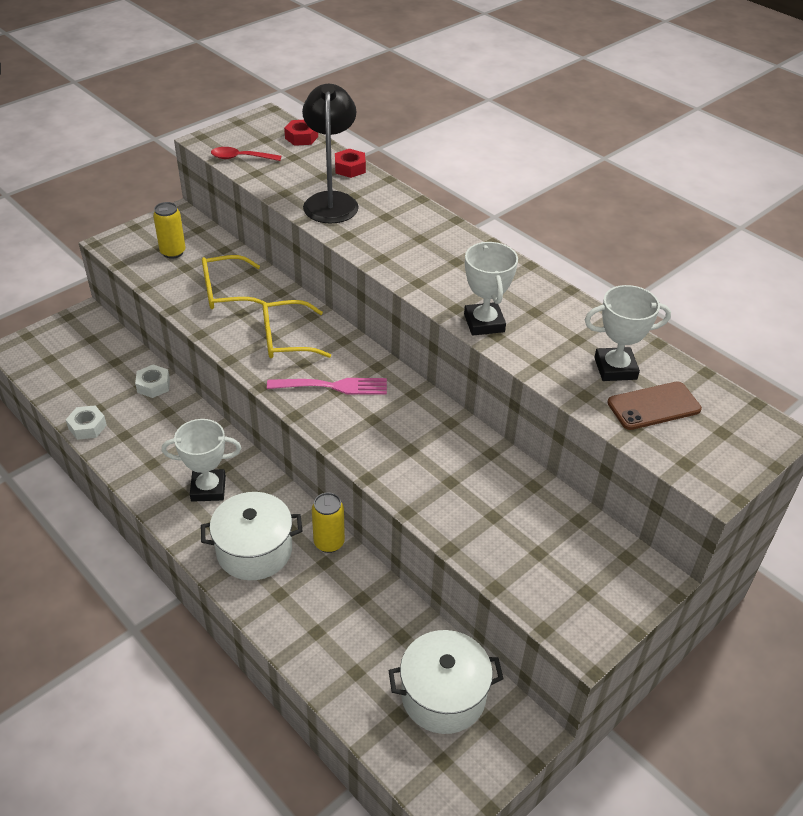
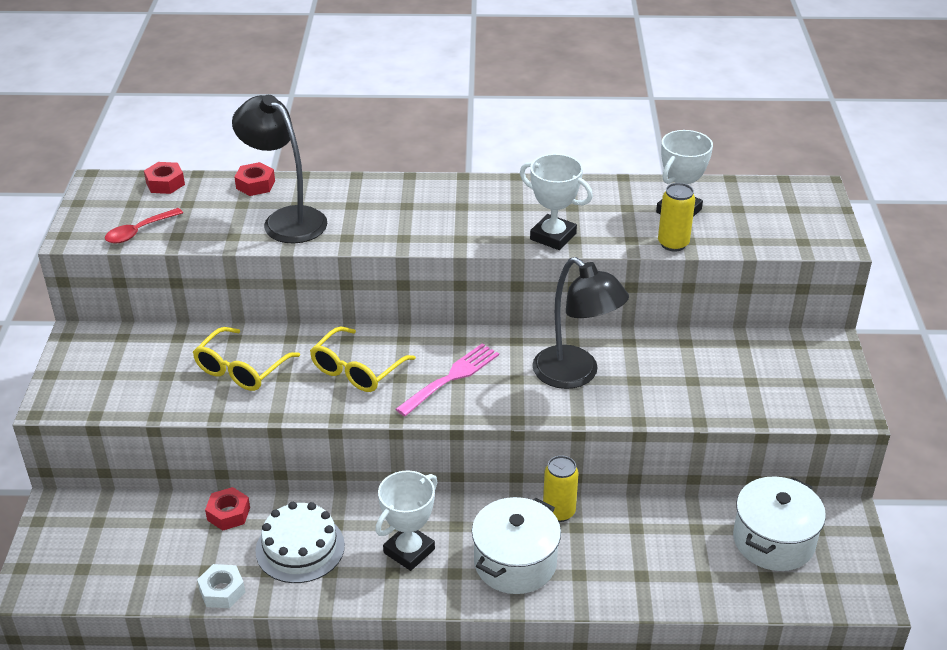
camera: 45 degrees left, 5 degrees down
white nut [135,364,170,398] -> red nut [205,487,250,531]
yellow can [153,202,186,259] -> yellow can moved to [658,183,695,251]
brown phone [607,381,702,430] -> none
none -> white cake [255,502,345,583]
none -> black lamp [533,257,629,389]

